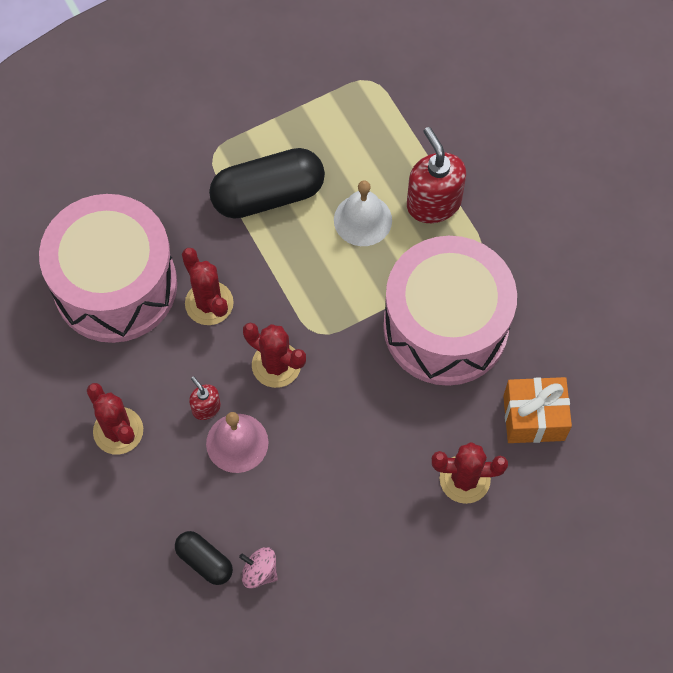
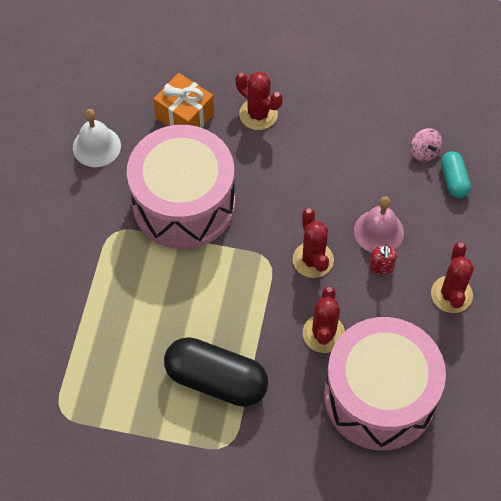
camera: 140 degrees left, 5 degrees down
black capsule [175,531,233,585] -> turquoise capsule [441,151,471,198]
white bell [334,180,392,246] -> white bell moved to [73,109,121,167]
red soap dispenser [407,127,466,223] -> none

